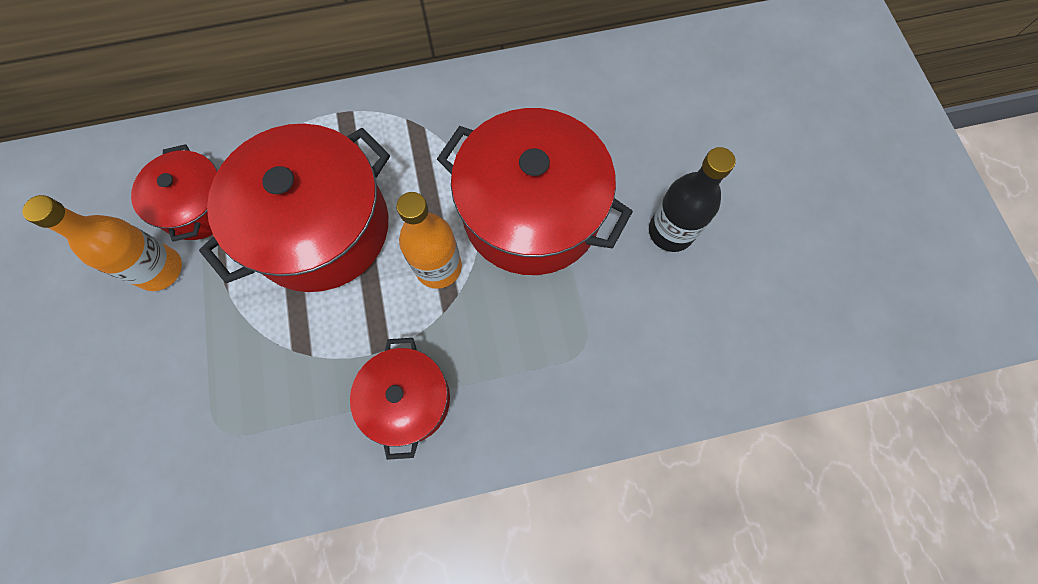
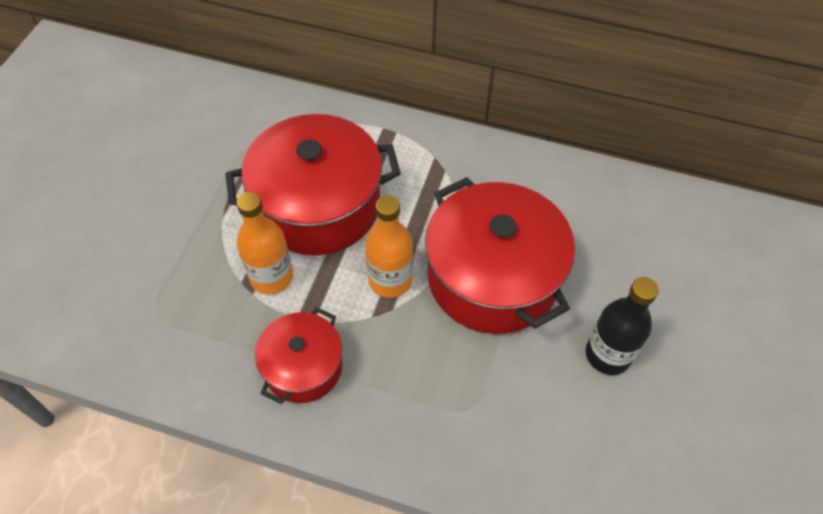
camera: 30 degrees right, 15 degrees down
orange bottle [22,195,182,291] -> orange bottle moved to [237,192,293,294]
red pot [131,144,218,242] -> none

